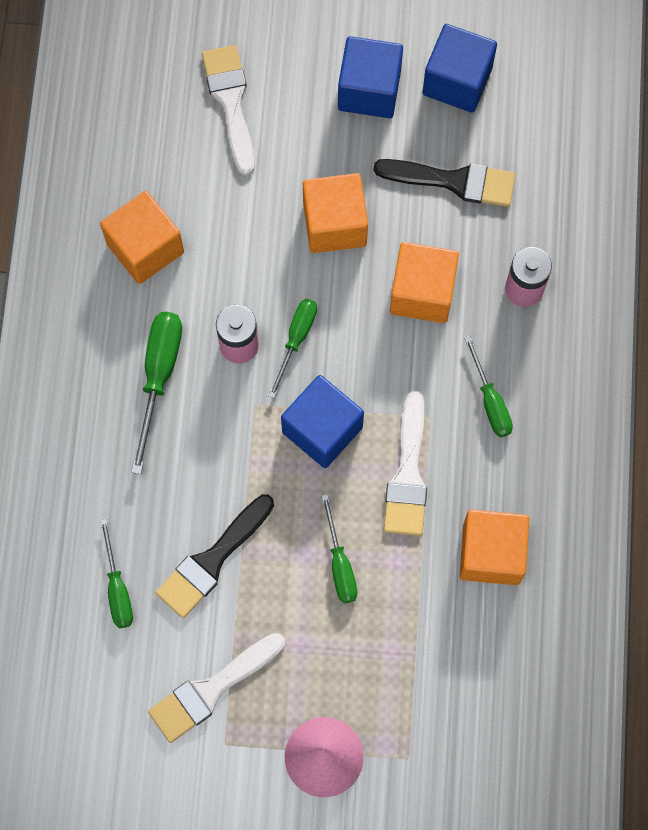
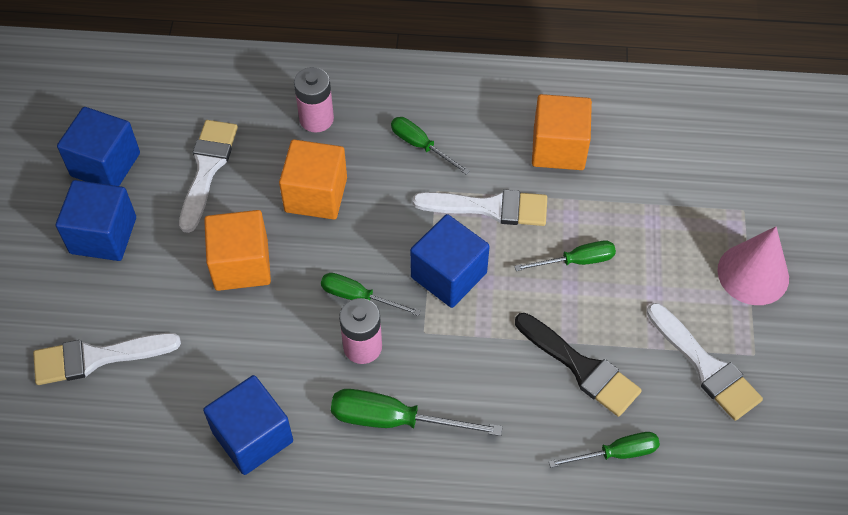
camera: 90 degrees left, 15 degrees down
orange cube [100,191,184,284] -> blue cube [203,375,293,475]
black brush [373,159,515,207] -> white brush [179,120,238,233]
green screwdriver [464,336,513,437] -> green screwdriver turned 120 degrees counterclockwise [391,117,470,175]

